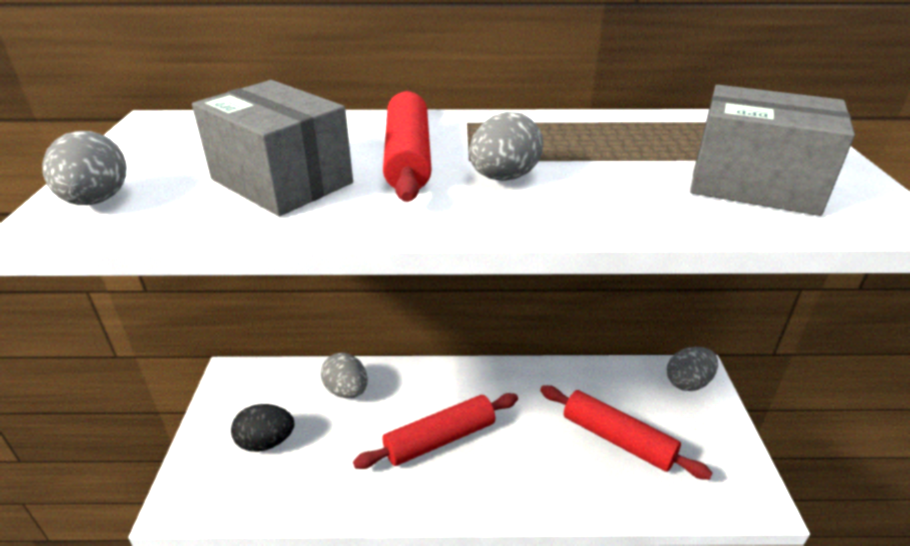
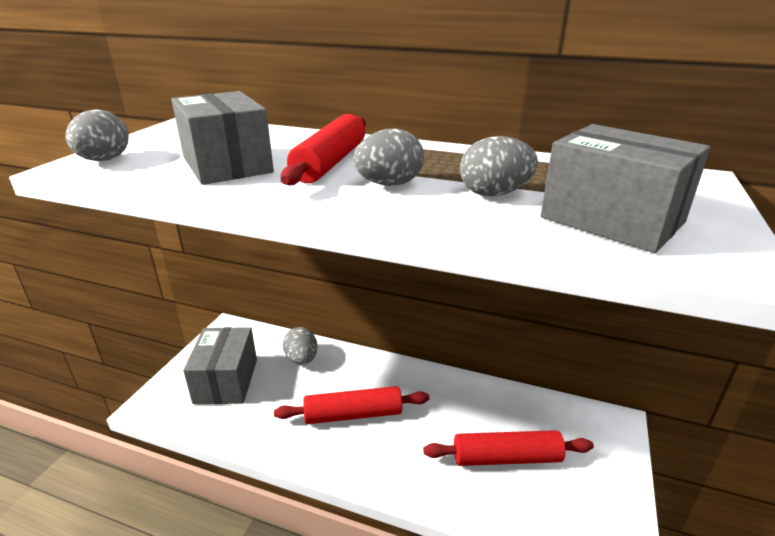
camera: 20 degrees right, 5 degrees down
black egg [231,404,294,452] -> grey box [183,327,257,404]
red rolling pin [540,385,712,480] -> red rolling pin turned 60 degrees counterclockwise [423,430,594,466]
grey egg [667,347,718,391] -> grey egg moved to [460,136,538,196]

